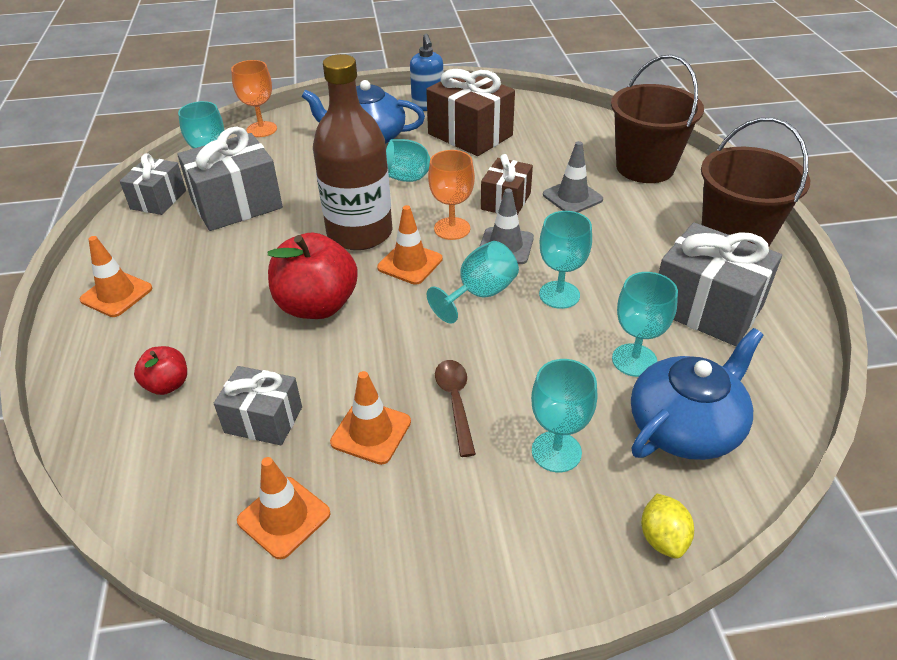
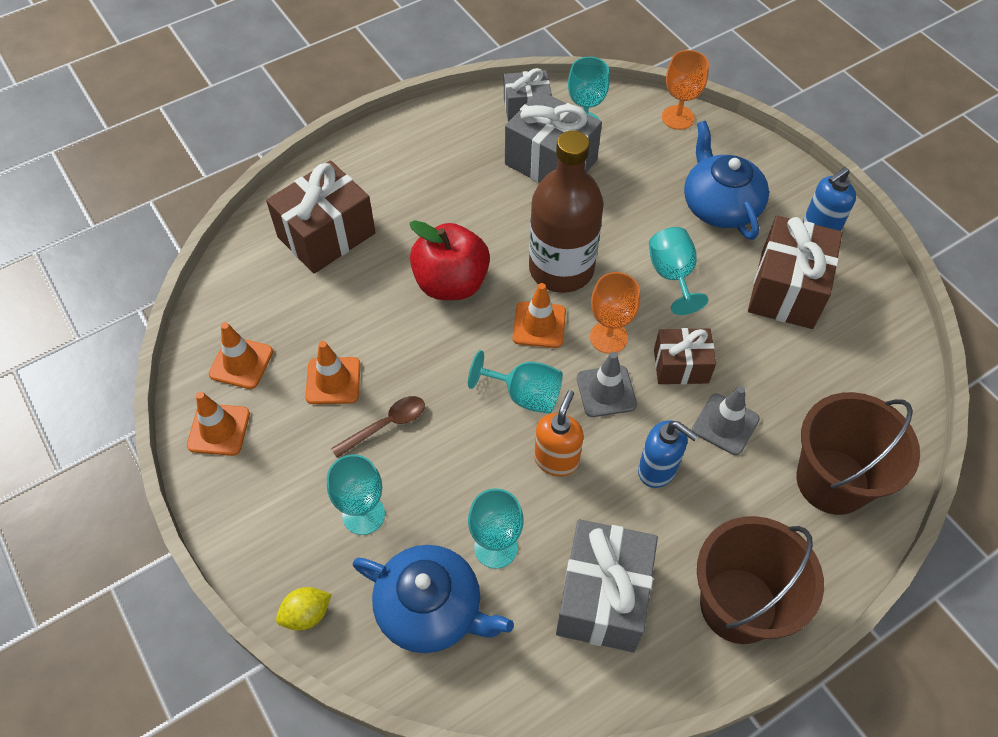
camera: 65 degrees right, 15 degrees up
orange traffic cone [80,236,152,317] -> orange traffic cone moved to [187,392,250,456]
red apple [134,346,187,395] -> brown gift [266,160,376,273]
grey gift [214,366,302,445] -> none
turquoise goblet [539,211,592,309] -> orange soap dispenser [534,390,584,477]
none -> blue soap dispenser [638,420,698,488]

